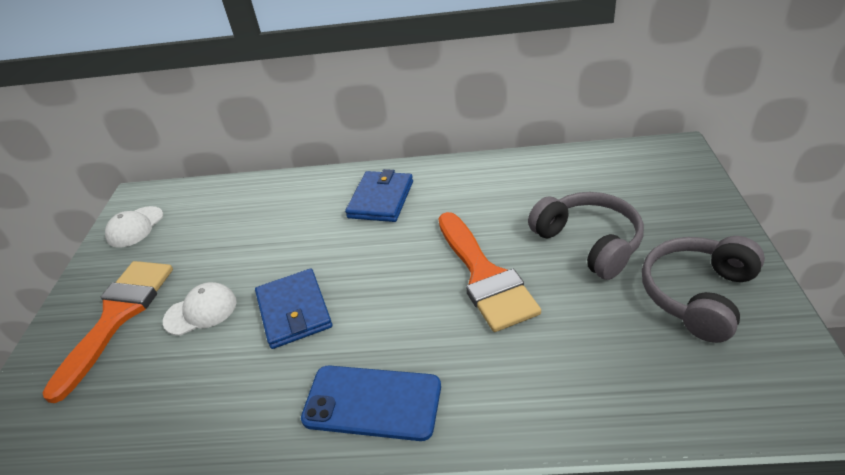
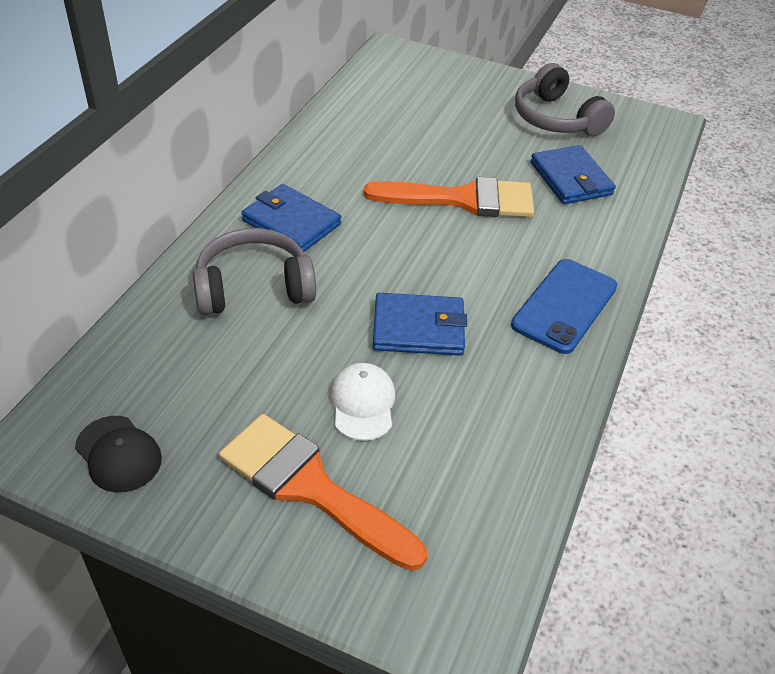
camera: 75 degrees left, 5 degrees up
white cap [105,206,163,248] -> black cap [75,416,162,493]
grey headphones [528,192,644,280] -> grey headphones moved to [193,228,316,315]
none -> blue wallet [530,145,616,204]

